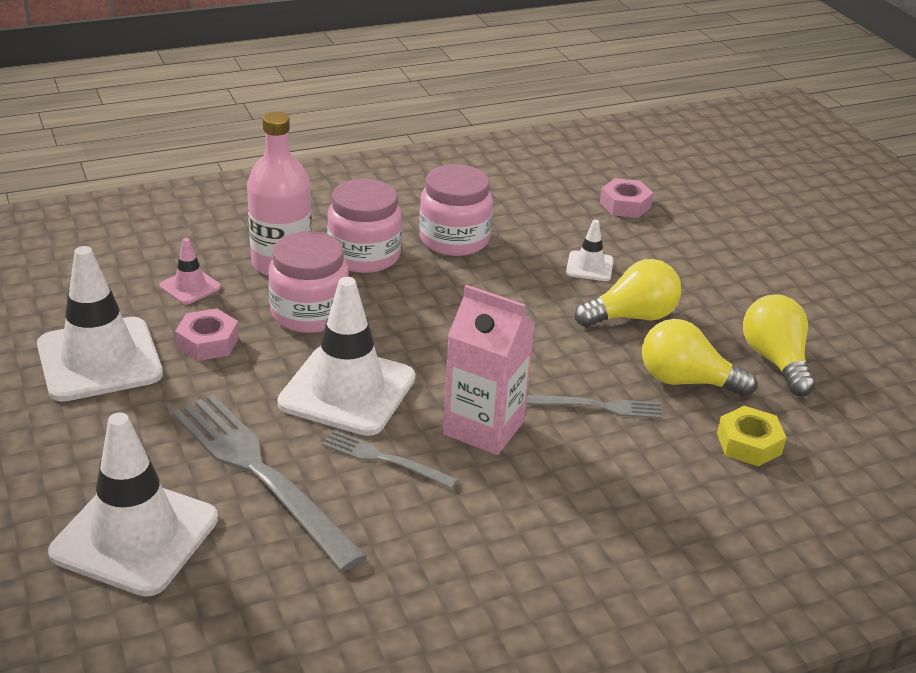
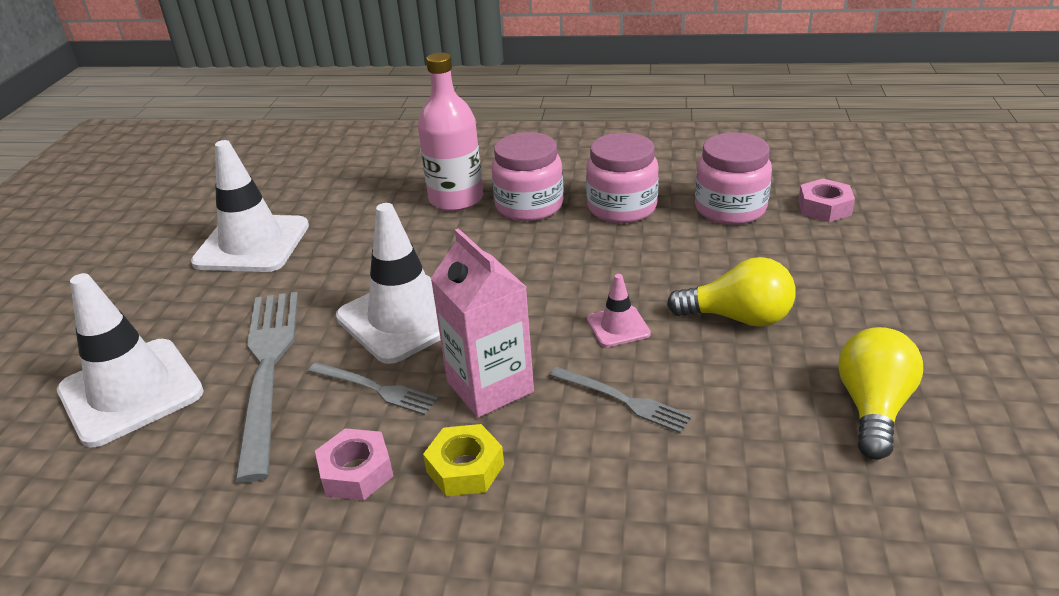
camera: 35 degrees right, 0 degrees up
pink traffic cone [159,238,221,305] -> pink traffic cone moved to [587,274,651,347]
pink nut [175,309,239,361] -> pink nut moved to [315,428,393,500]
pink jar [269,231,348,333] -> pink jar moved to [695,133,772,225]
grey fork [322,430,458,489] -> grey fork turned 150 degrees clockwise [308,362,438,415]
white traffic cone [566,220,614,281] -> none
yellow light bulb [642,319,757,397] -> none
yellow nut [717,406,786,466] -> yellow nut moved to [423,424,504,496]

